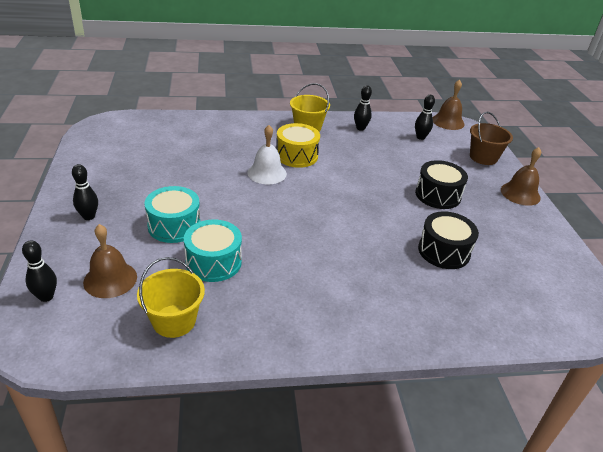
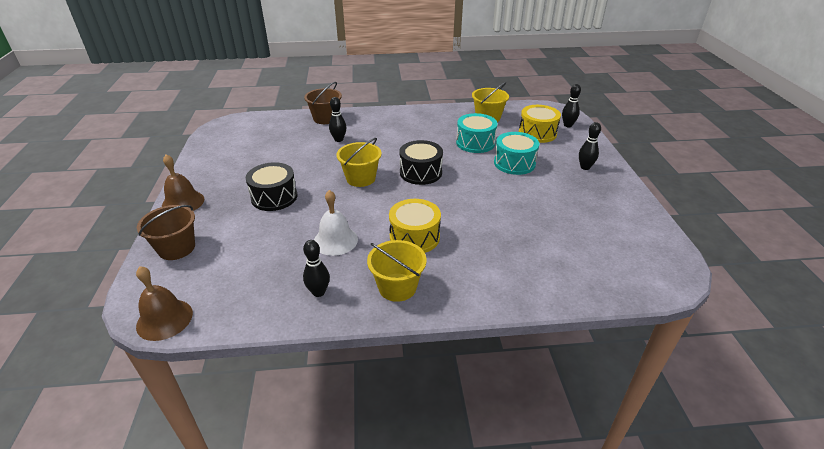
camera: 175 degrees left, 0 degrees up
brown bell [83,224,137,298] -> yellow drum [519,105,561,143]
white bell [247,125,287,184] -> white bell moved to [314,190,358,256]
black bowling pin [415,95,435,140] -> black bowling pin moved to [329,97,347,142]
black drum [418,211,479,269] -> black drum moved to [399,140,443,185]
none -> brown bucket [304,82,342,124]
none -> yellow bucket [337,138,382,187]

